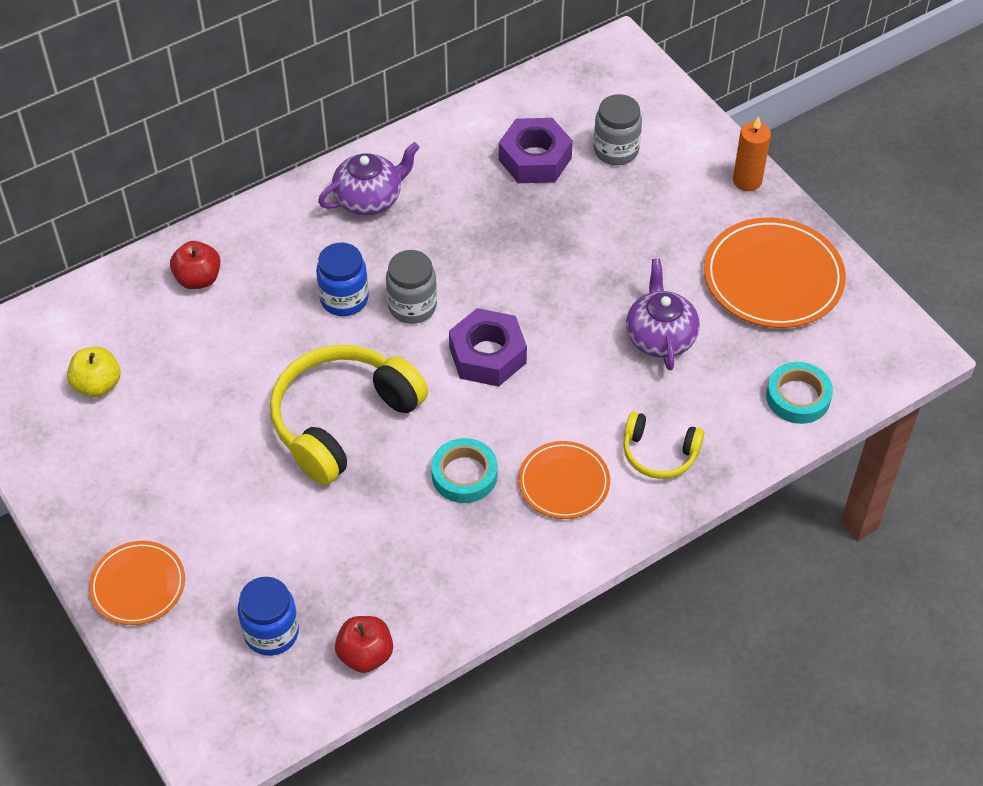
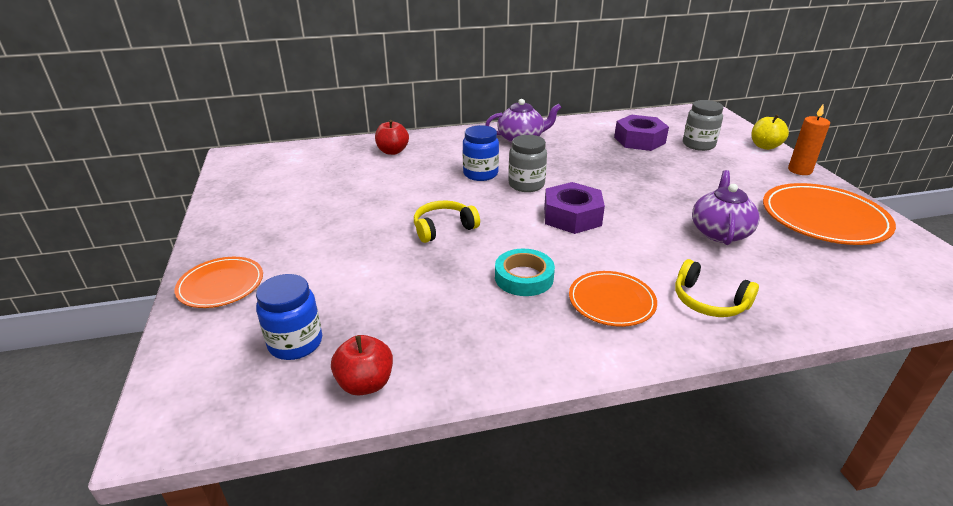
camera: 20 degrees right, 20 degrees down
yellow apple [67,347,121,397] -> yellow apple moved to [751,115,789,150]
yellow headphones [270,345,428,485] -> yellow headphones [414,200,480,243], size x0.53
turquoise tape [766,362,833,424] -> none

